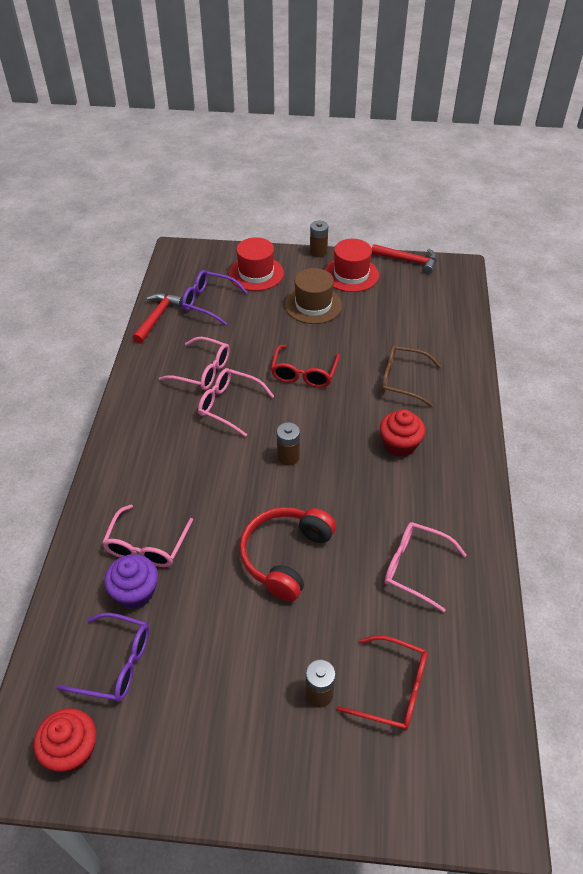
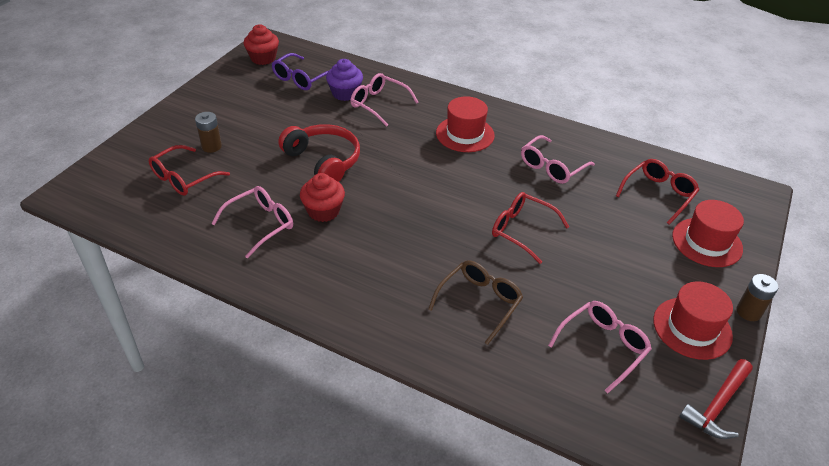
camera: 110 degrees right, 5 degrees down
red hammer [133,293,183,344] -> none
purple glasses [182,270,248,325] -> red glasses [616,159,699,225]
pink glasses [198,368,274,437] -> pink glasses moved to [548,301,652,394]
brown battery [277,422,300,466] -> none
brown hat [285,268,342,324] -> none
red cupcake [380,409,425,457] -> red cupcake moved to [300,173,345,222]
none -> red hat [436,96,495,152]

